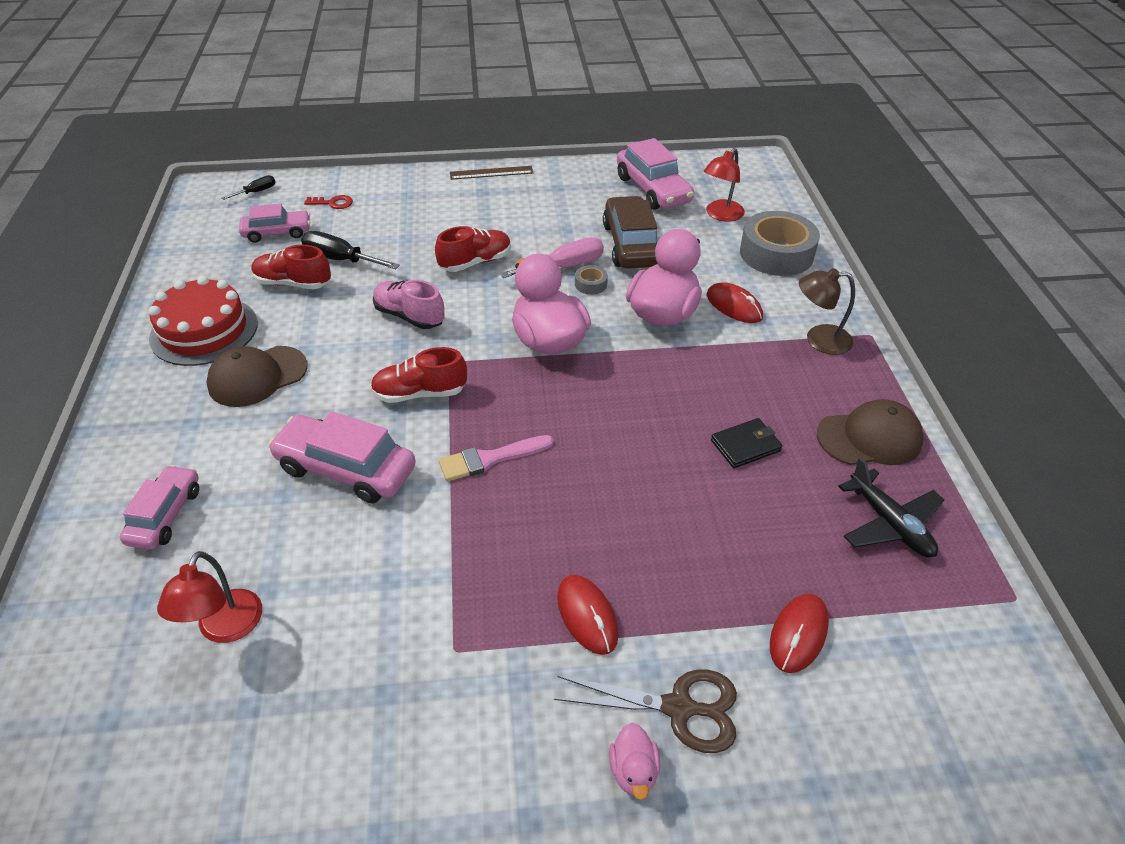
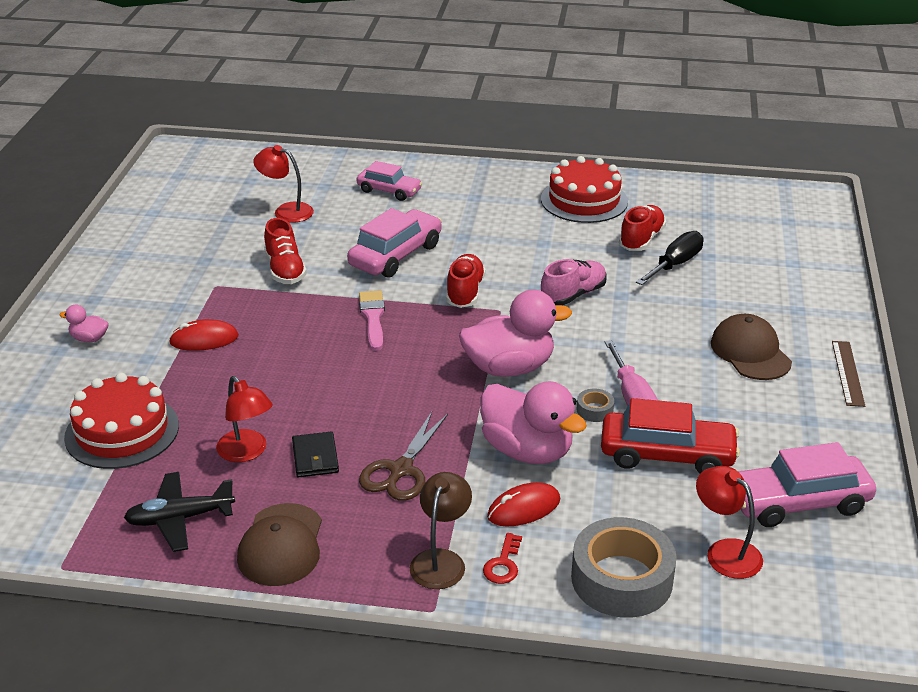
camera: 105 degrees right, 10 degrees down
brown cap [207,346,308,407] -> brown cap moved to [711,314,792,380]
black screwdriver [221,175,276,200] -> none
pink car [239,204,310,243] -> none
red key [304,195,353,209] -> red key moved to [483,533,522,584]
red shoe [435,226,511,272] -> red shoe moved to [264,218,307,284]
brown scissors [554,670,737,753] -> brown scissors moved to [359,412,448,501]
brown car [603,196,658,269] -> red car [601,398,740,473]
red mouse [770,594,829,673] -> red cake [64,373,179,469]
none -> red lamp [216,376,273,462]

